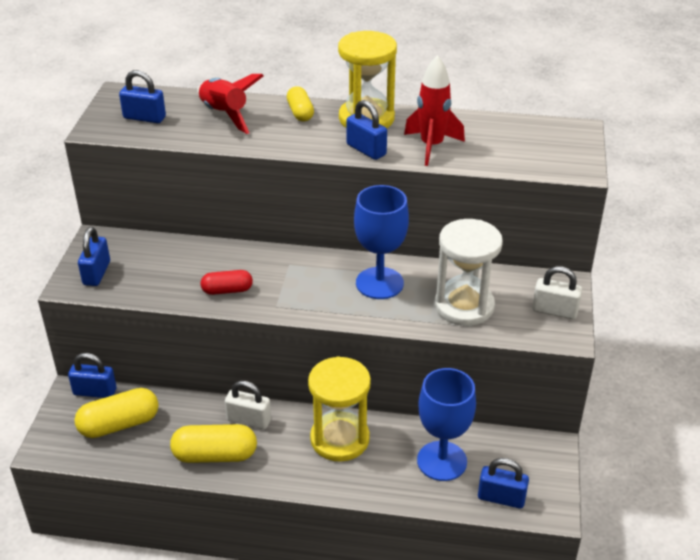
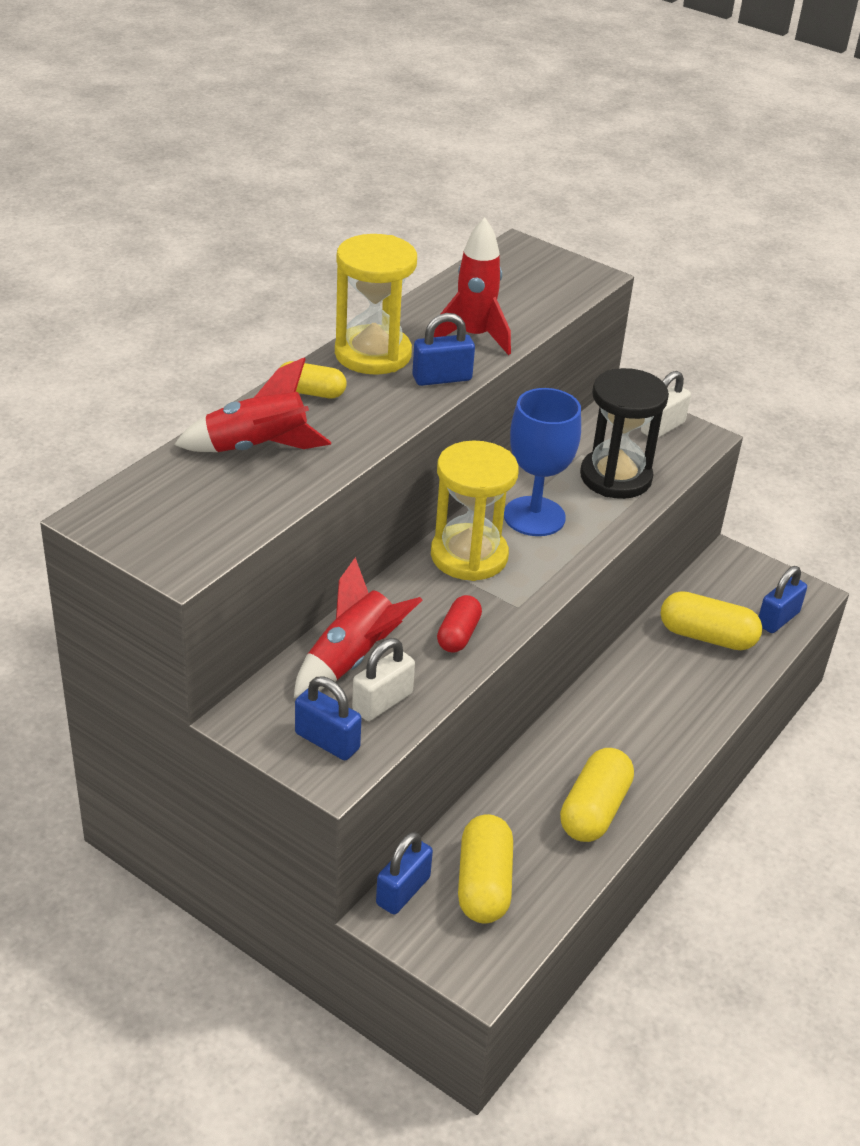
camera: 65 degrees left, 0 degrees up
blue padlock [119,70,166,123] -> none
white padlock [225,380,271,429] -> white padlock moved to [352,638,415,721]
yellow hourglass [308,356,371,462] -> yellow hourglass moved to [431,440,519,581]
blue goblet [417,368,476,481] -> yellow capsule [661,591,762,650]
white hourglass [435,219,503,326] -> black hourglass [580,368,669,499]
none -> red rocket [294,557,422,698]

